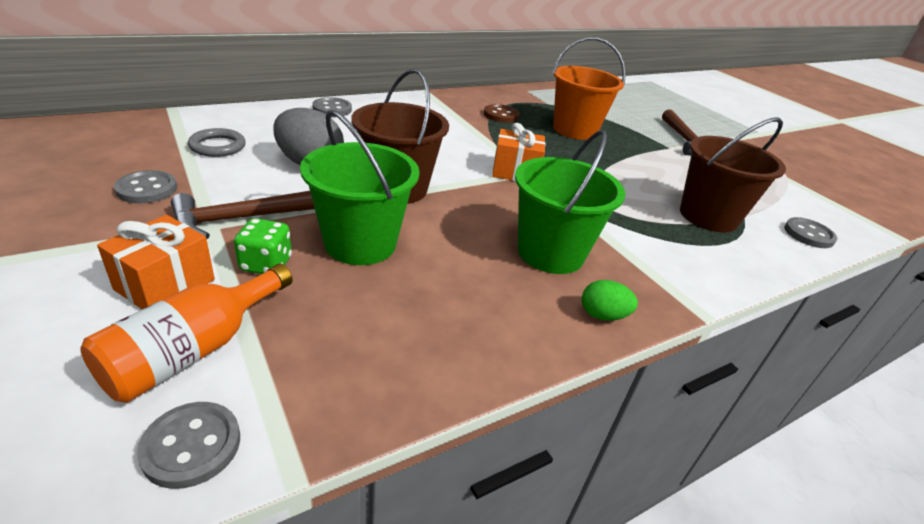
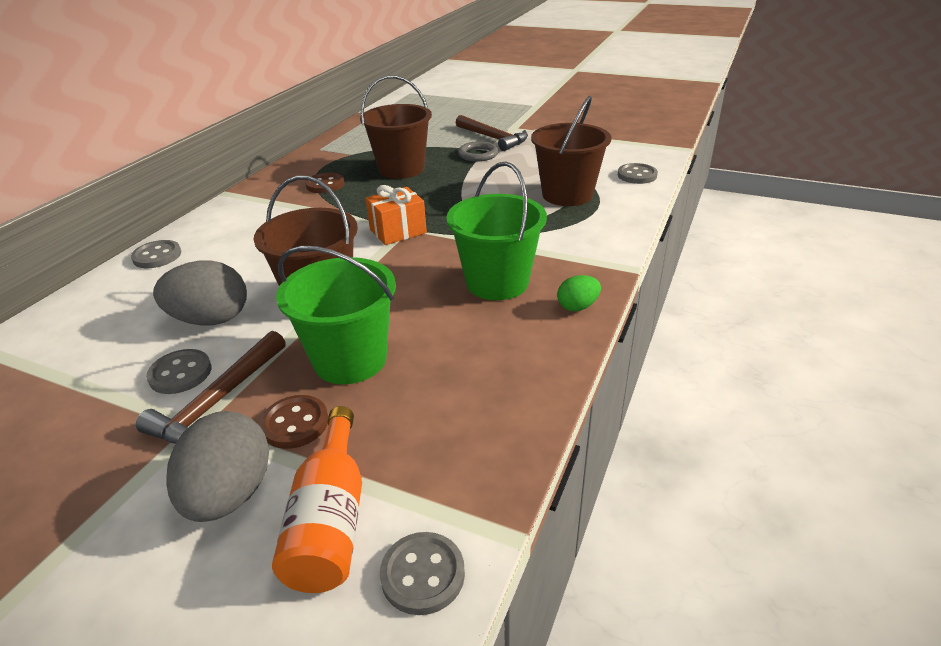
camera: 30 degrees left, 0 degrees up
orange gift [97,215,215,309] -> grey egg [166,411,269,522]
grey button [114,170,177,204] -> grey button moved to [146,349,212,394]
grey ring [188,128,246,157] -> grey ring moved to [458,141,499,162]
green dice [234,218,292,274] -> brown button [260,395,328,449]
orange bucket [552,37,626,140] -> brown bucket [360,75,432,179]

